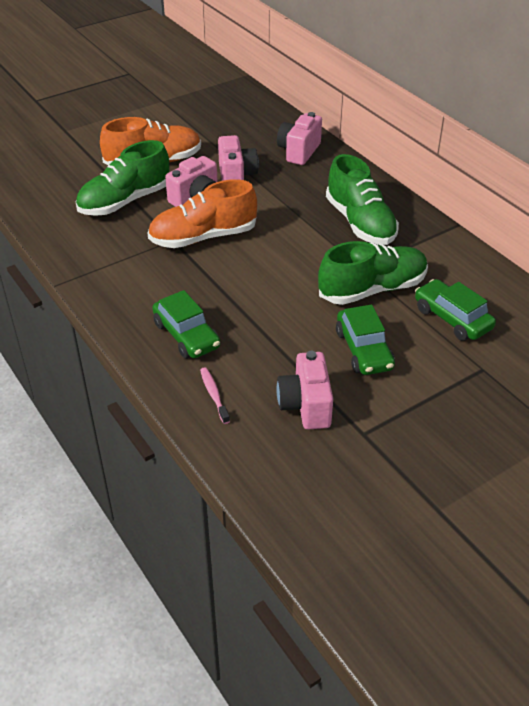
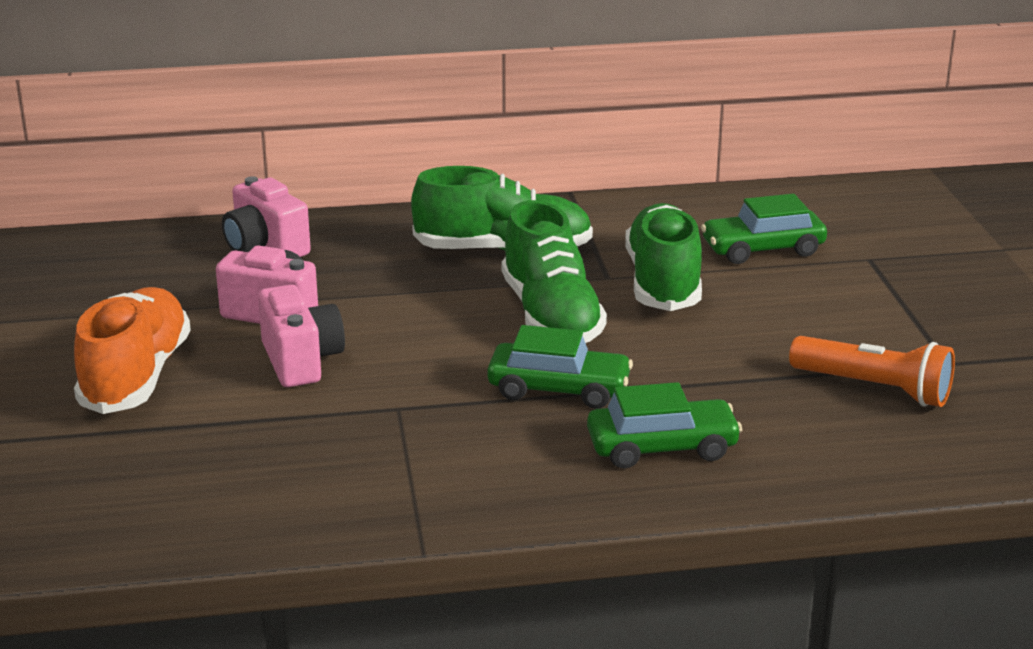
camera: 65 degrees left, 15 degrees down
green shoe [76,140,169,216] -> green shoe moved to [502,200,607,343]
orange shoe [147,179,257,248] -> none
pink toothbrush [200,367,230,424] -> none
pink camera [276,351,333,429] -> orange flashlight [789,336,955,407]
green car [336,305,395,375] -> green car moved to [487,325,633,409]

